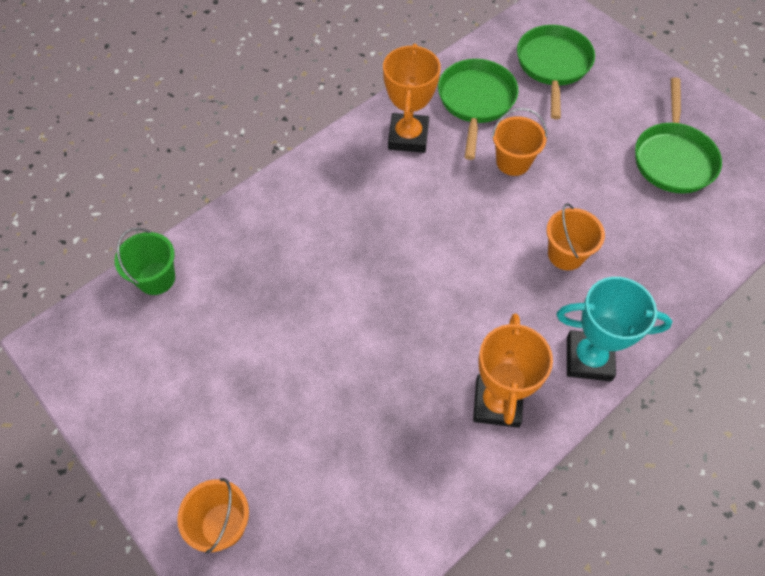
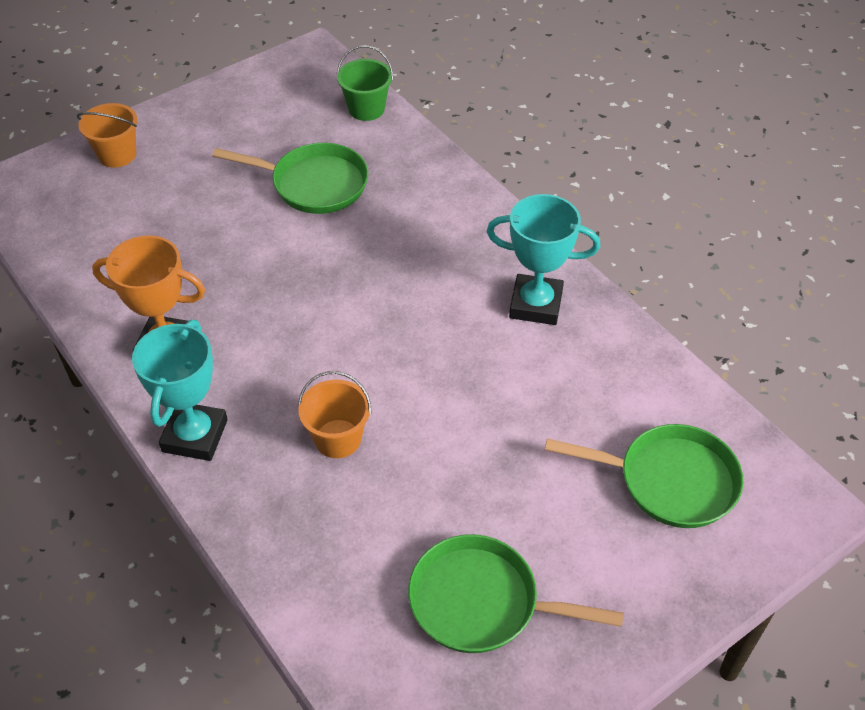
camera: 95 degrees right, 10 degrees down
orange trophy [383,44,441,153] -> turquoise trophy [486,194,600,325]
green pan [438,59,518,160] -> green pan moved to [212,143,368,214]
orange bucket [492,108,547,176] -> none

